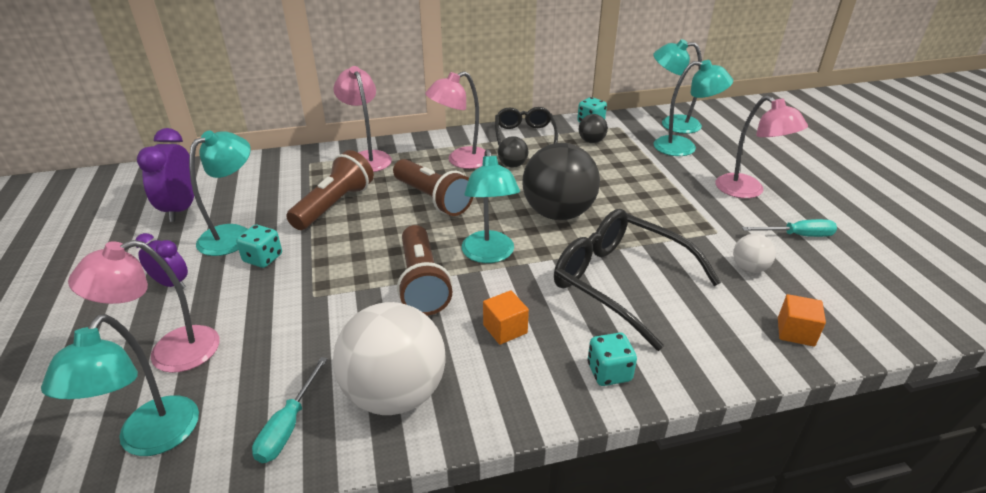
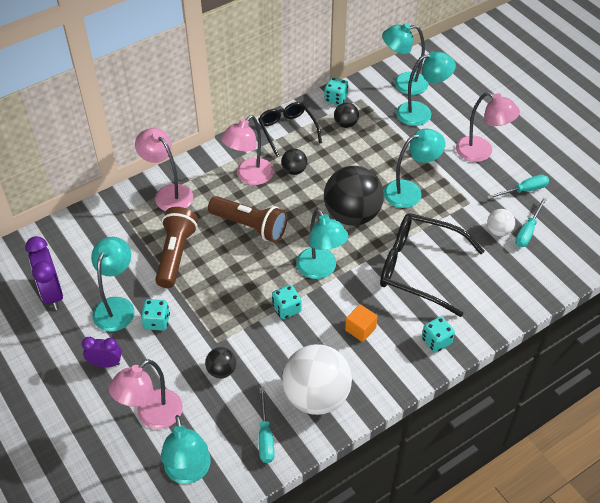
camera: 20 degrees left, 15 degrees up
brown flashlight [397,225,453,316] -> turquoise dice [272,285,302,319]
orange cube [778,294,826,347] -> none
none -> black ball [205,347,236,378]
none -> turquoise lamp [384,128,446,208]
none -> turquoise screwdriver [515,197,547,247]

